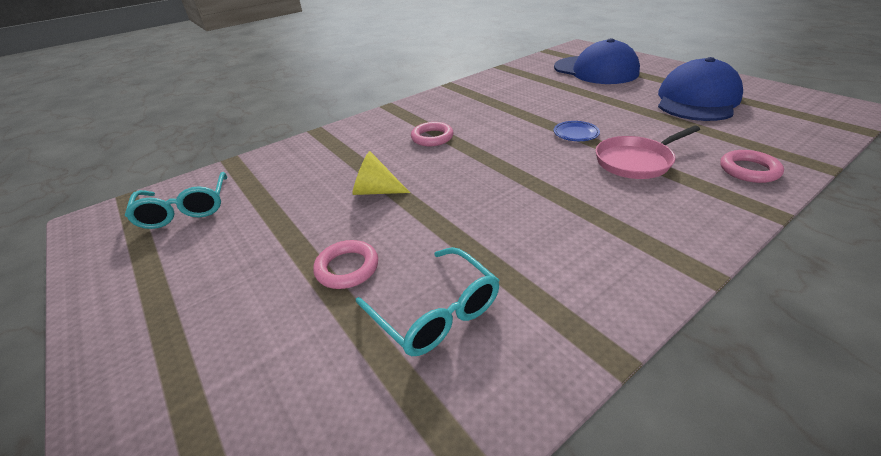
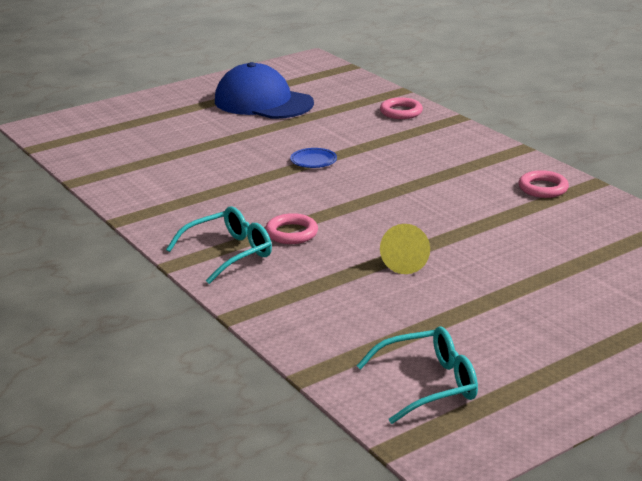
camera: 90 degrees left, 10 degrees down
pink ring [313,240,378,289] -> pink ring moved to [519,170,569,198]
turquoise glasses [356,247,499,356] -> turquoise glasses moved to [166,206,272,284]
blue cap [554,38,640,84] -> none
pink pan [596,126,700,179] -> none

